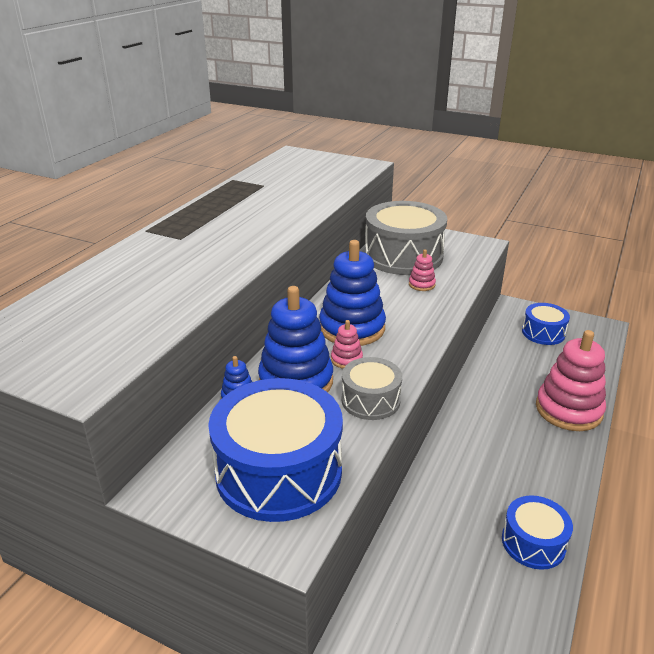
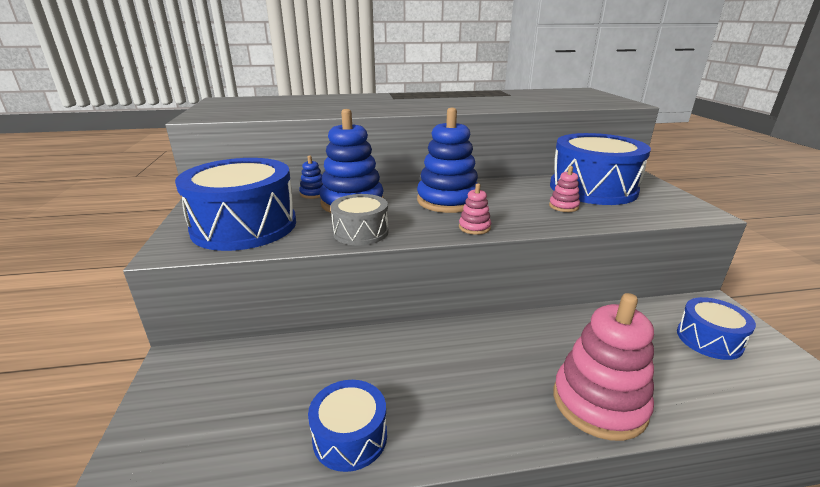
camera: 55 degrees right, 5 degrees down
pink stacking toy [331,320,363,369] -> pink stacking toy moved to [459,183,491,235]
grey drum [365,201,447,275] -> blue drum [550,133,651,205]

